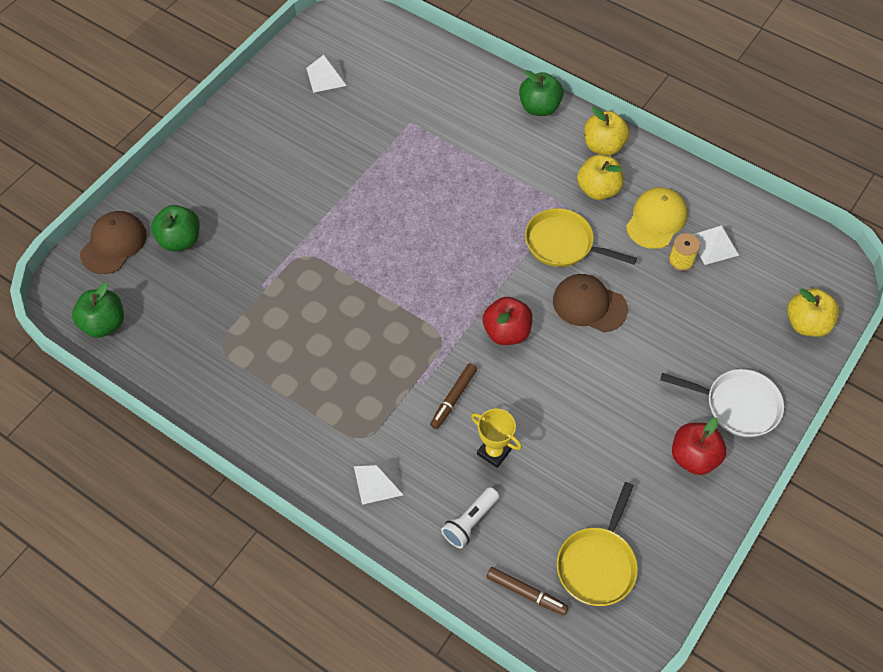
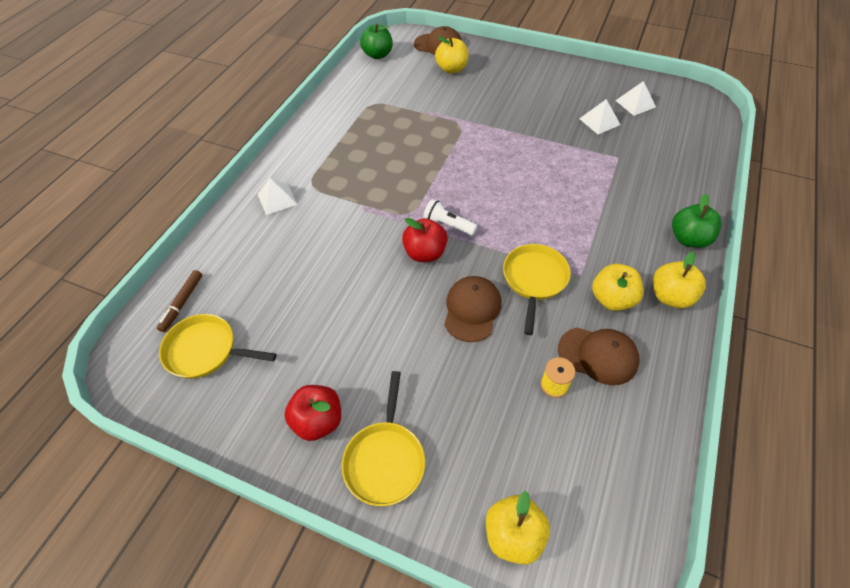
camera: 80 degrees right, 5 degrees down
green apple [151,205,200,252] -> yellow apple [435,36,468,74]
brown marker [430,363,477,429] -> none
white flashlight [441,487,499,548] -> white flashlight moved to [423,199,477,236]
yellow trophy [471,409,522,468] -> none
yellow cap [626,187,688,249] -> brown cap [558,328,640,385]
white pan [660,369,784,437] -> yellow pan [342,371,425,506]
white pyramid [692,226,739,265] -> white pyramid moved to [579,99,620,134]

